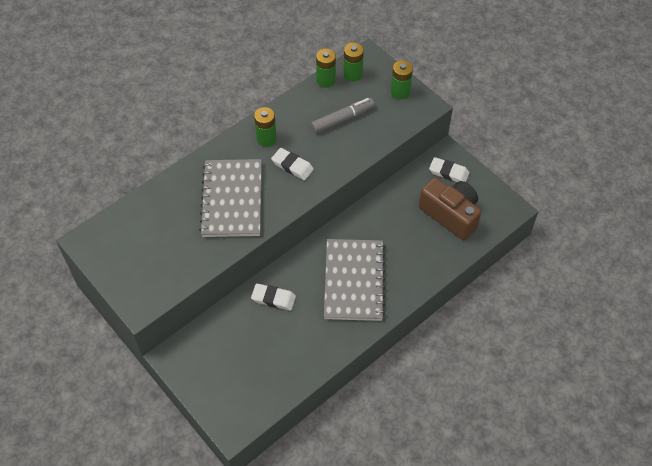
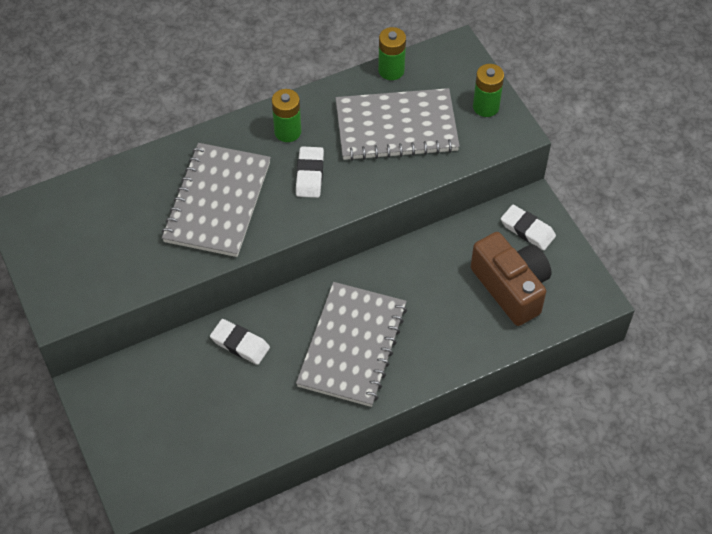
camera: 15 degrees right, 0 degrees up
white eraser [271,148,314,180] -> white eraser turned 45 degrees clockwise [296,146,324,198]
grey marker [311,98,375,133] -> grey notebook [336,88,460,161]
green battery [343,43,364,82] -> none

